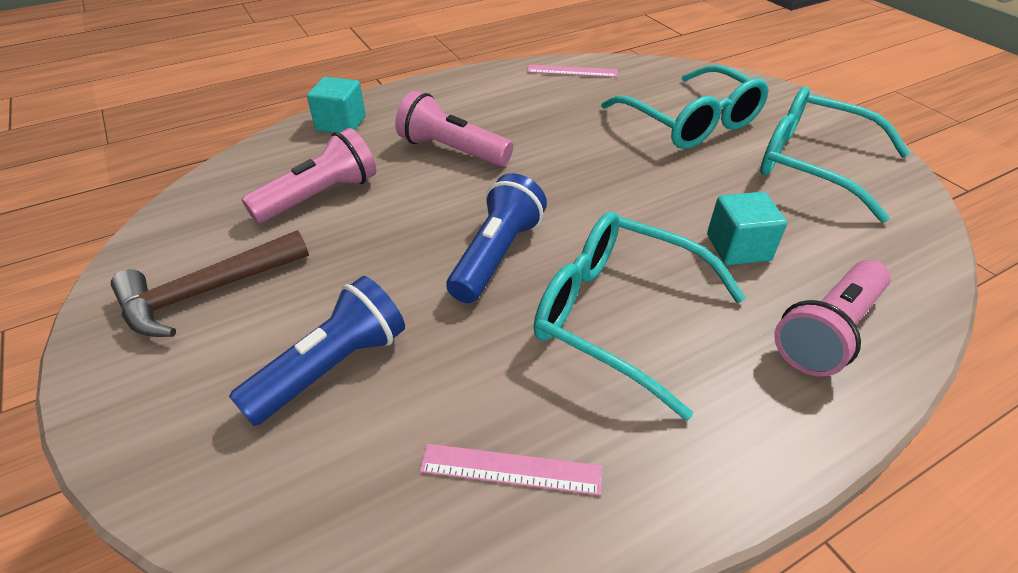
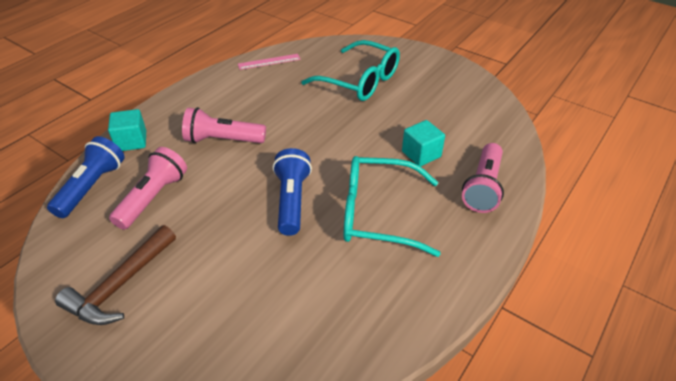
camera: 25 degrees left, 0 degrees up
blue flashlight [229,276,405,426] -> blue flashlight moved to [47,136,124,218]
pink ruler [420,444,602,495] -> none
turquoise glasses [760,87,910,223] -> none

